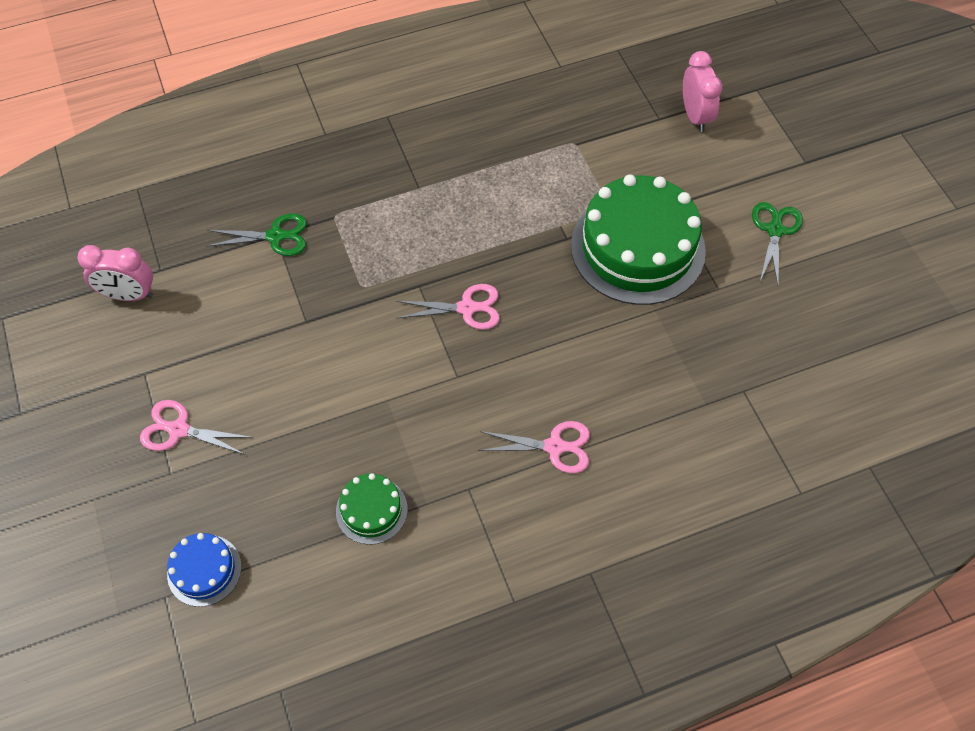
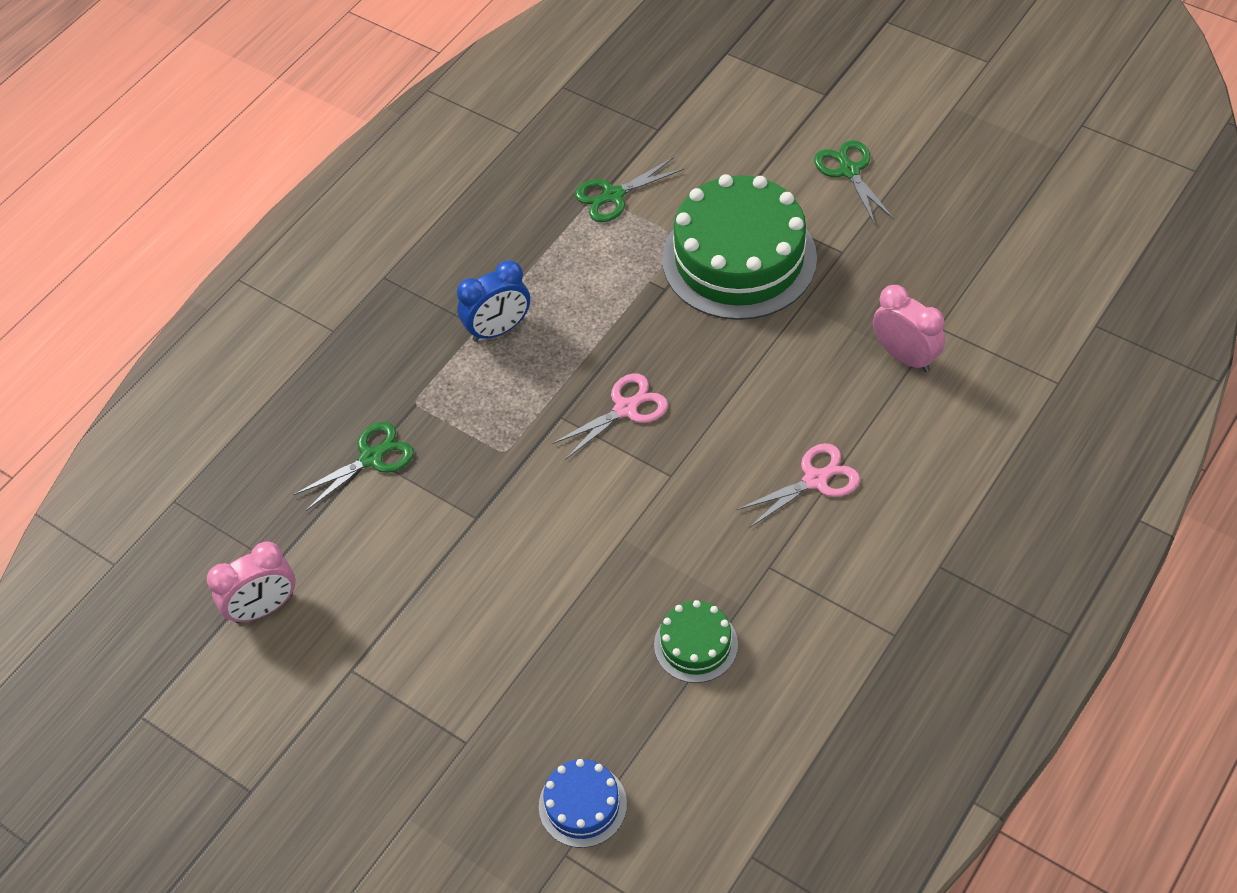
camera: 30 degrees left, 5 degrees down
pink scissors [140,400,253,455] -> none
pink clock [683,51,722,132] -> pink clock moved to [873,285,945,372]
none -> blue clock [457,260,530,342]
none -> green scissors [575,157,684,222]

